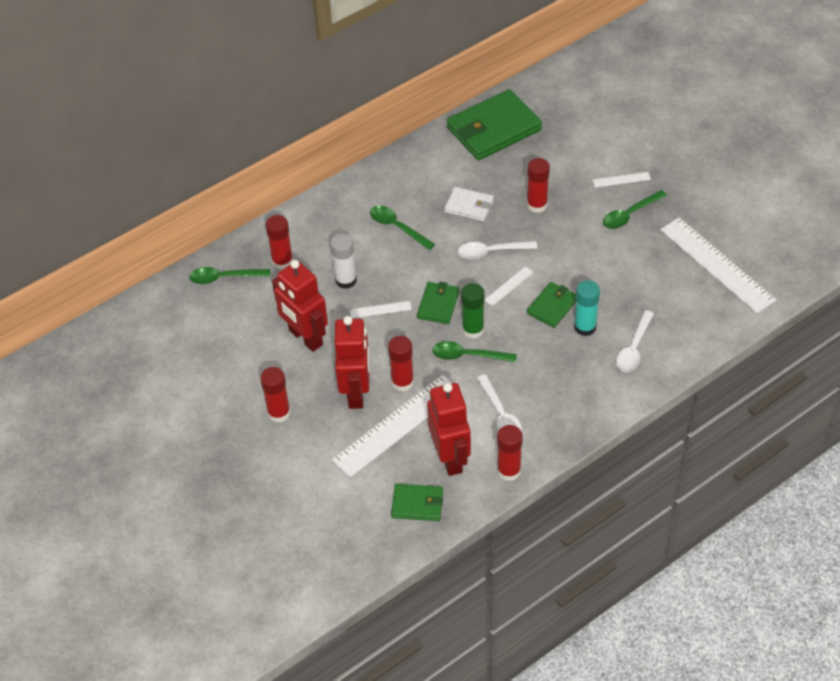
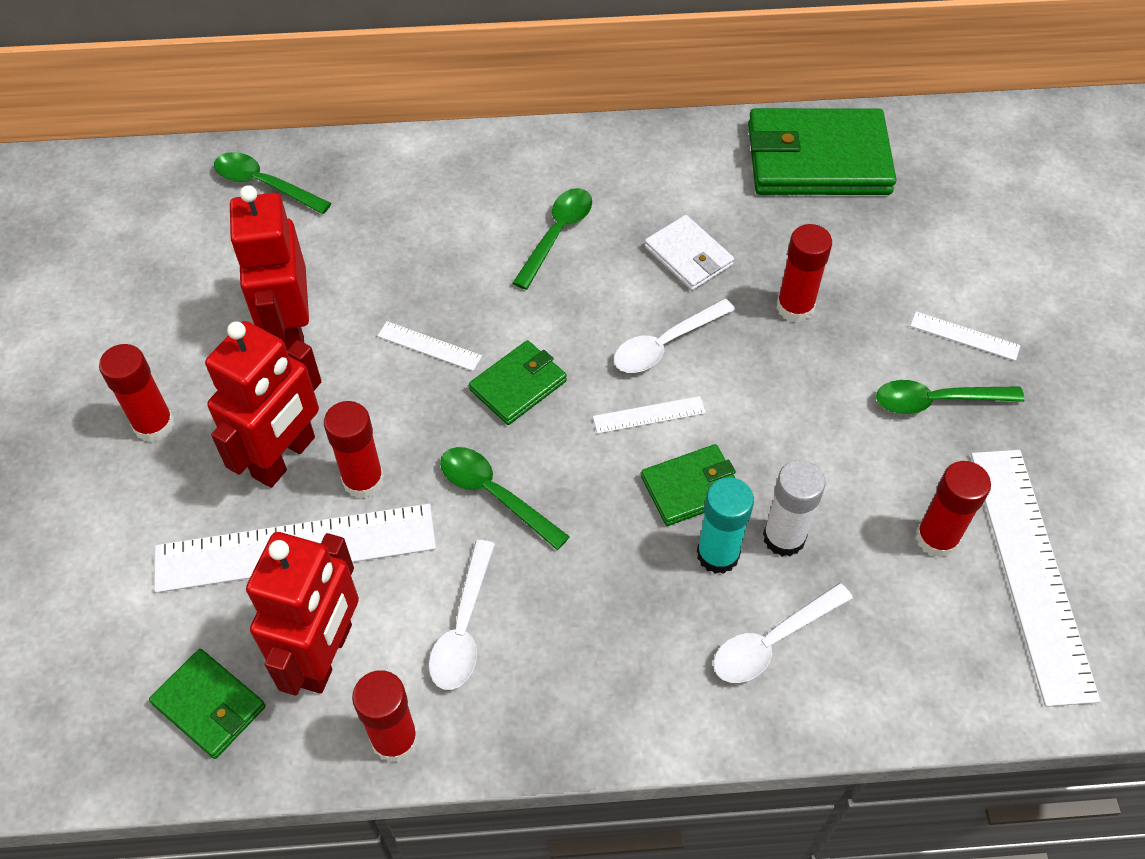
camera: 30 degrees right, 5 degrees up
red glue stick [266,215,293,270] -> red glue stick moved to [915,461,991,558]
white glue stick [331,234,357,289] -> white glue stick moved to [763,460,826,556]
green spoon [370,206,435,250] -> green spoon turned 45 degrees clockwise [513,188,592,290]
white spoon [458,241,538,259] -> white spoon turned 60 degrees counterclockwise [614,298,735,373]
green glue stick [461,283,485,339] -> none

